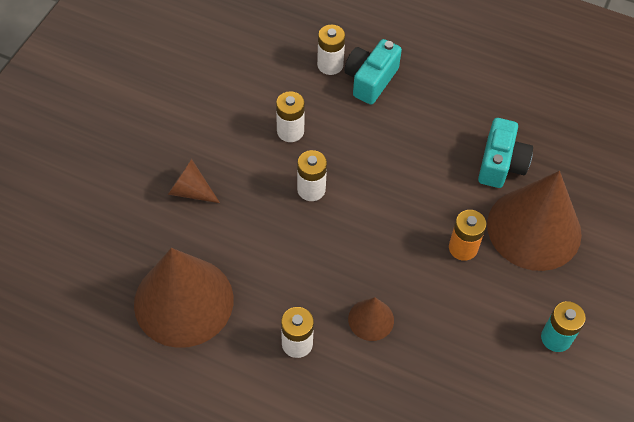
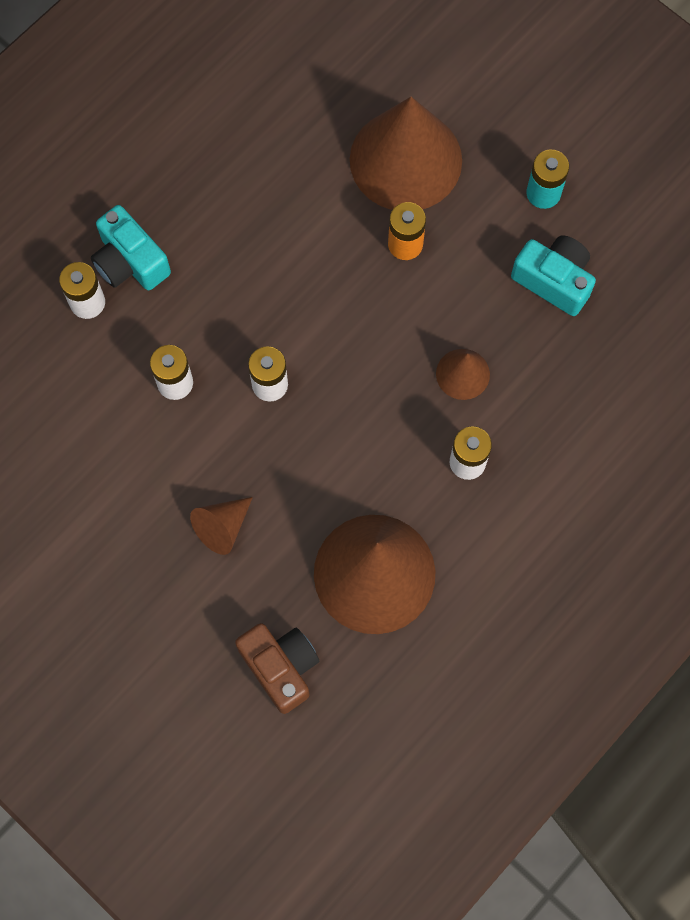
camera: 70 degrees left, 15 degrees up
turquoise camera [478,118,533,188] -> turquoise camera moved to [511,235,596,316]
none -> brown camera [235,623,319,714]

